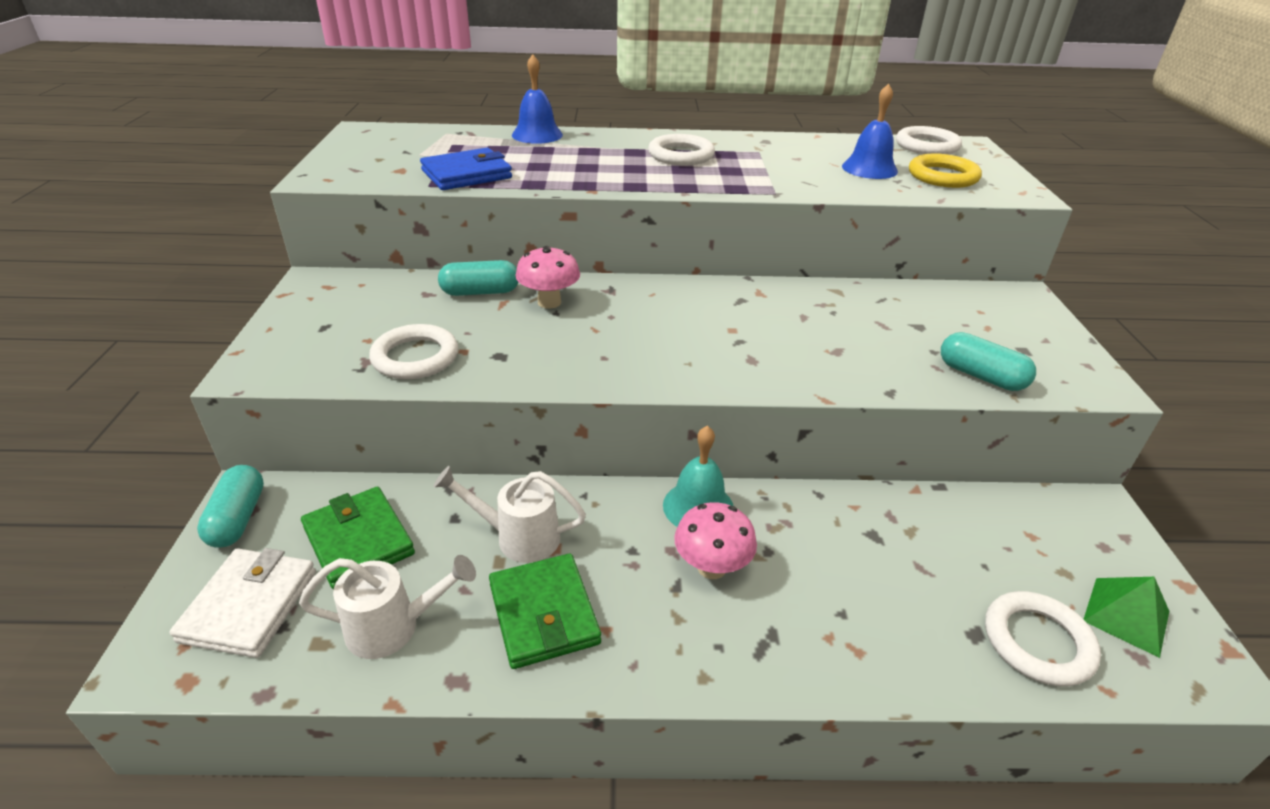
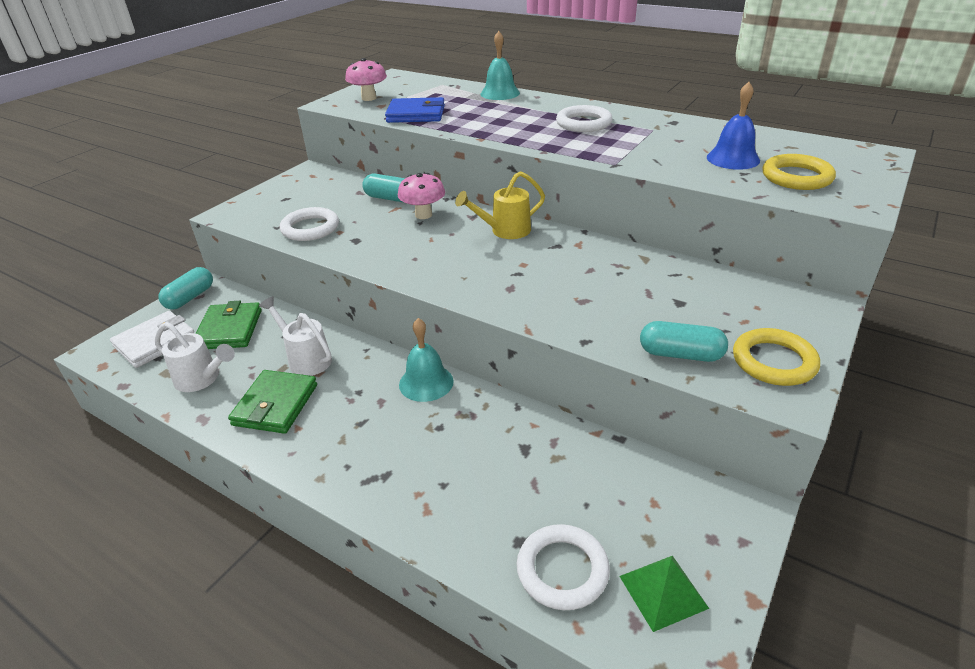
camera: 35 degrees right, 0 degrees up
blue bell [512,54,563,144] -> turquoise bell [480,31,520,100]
pink mushroom [674,502,757,579] -> pink mushroom moved to [345,58,387,101]
white ring [896,126,962,155] -> none
turquoise capsule [941,332,1036,391] -> turquoise capsule turned 60 degrees counterclockwise [640,321,728,362]
none -> yellow watering can [455,171,545,239]
none -> yellow ring [733,328,820,386]

